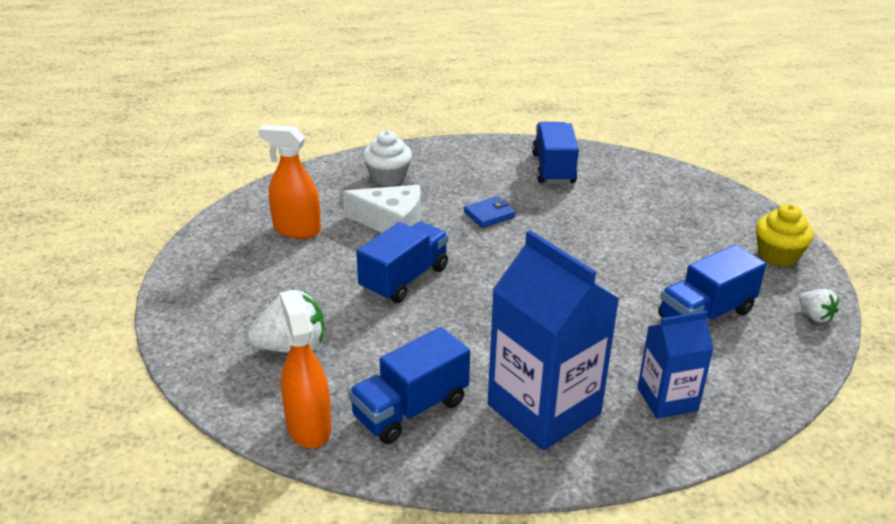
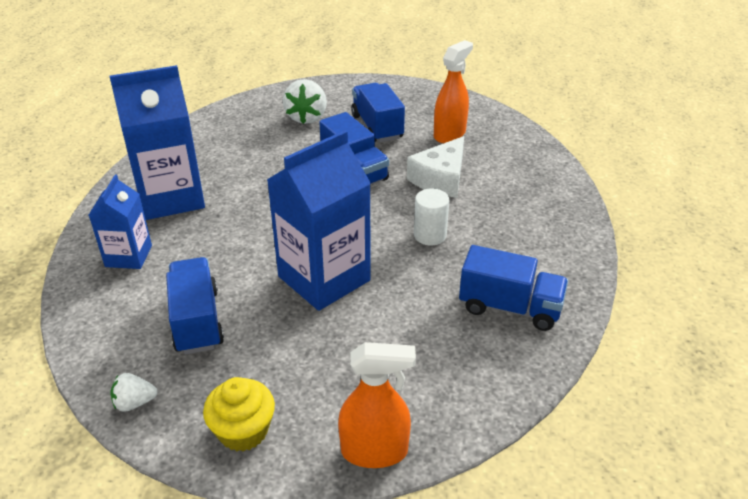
camera: 110 degrees right, 5 degrees up
orange spray bottle [280,290,332,448] -> orange spray bottle moved to [338,342,416,468]
blue truck [348,327,470,444] -> blue truck moved to [351,83,405,142]
white cupcake [363,130,412,187] -> none
blue wallet [464,196,516,228] -> white cylinder [414,189,449,245]
none -> blue carton [267,130,371,311]

